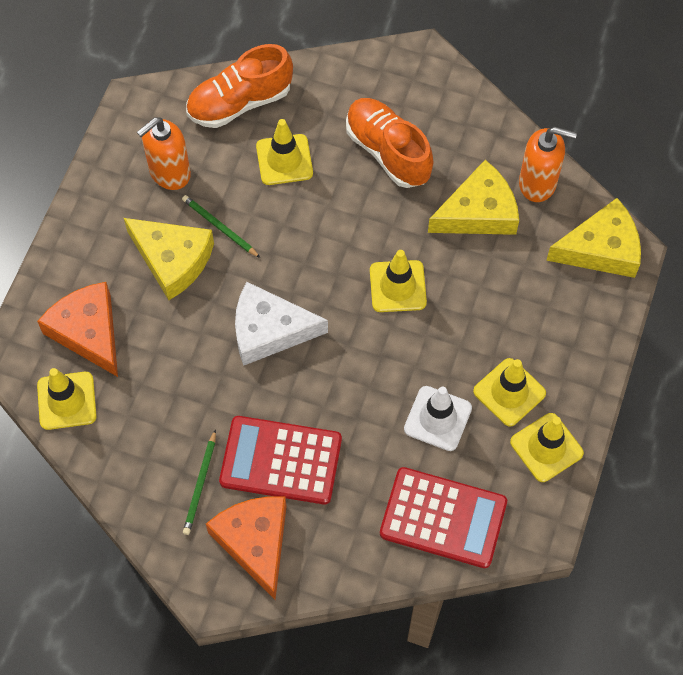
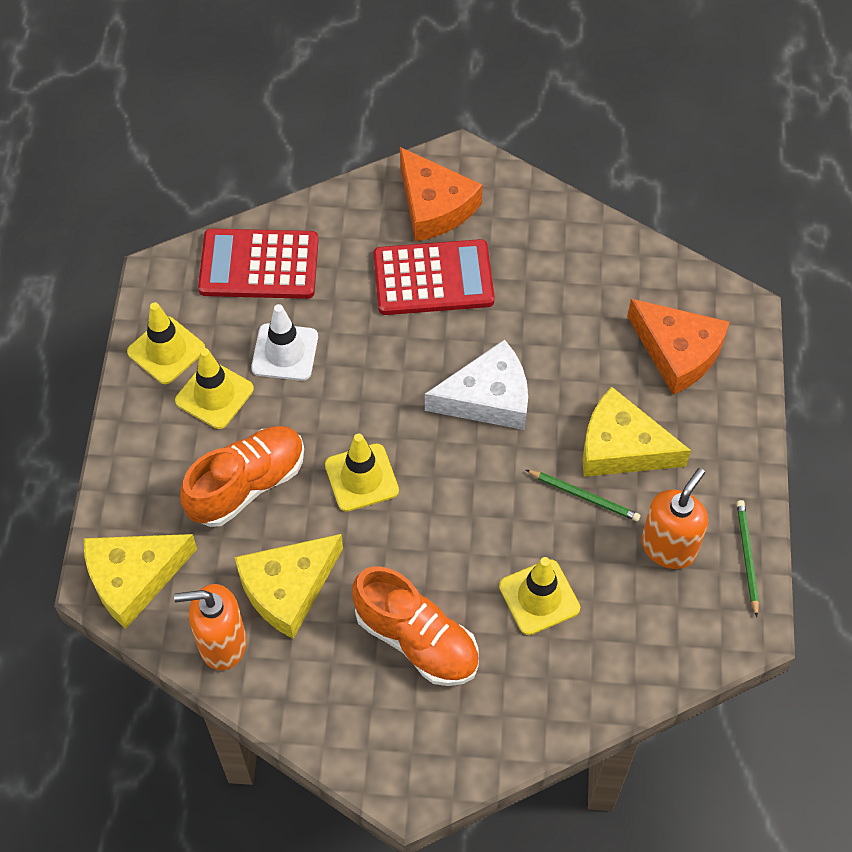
camera: 165 degrees right, 5 degrees down
yellow traffic cone [37,368,97,430] -> none
green pencil [183,429,216,535] -> green pencil moved to [737,500,759,617]
orange shoe [186,44,293,128] -> orange shoe moved to [180,426,304,527]

